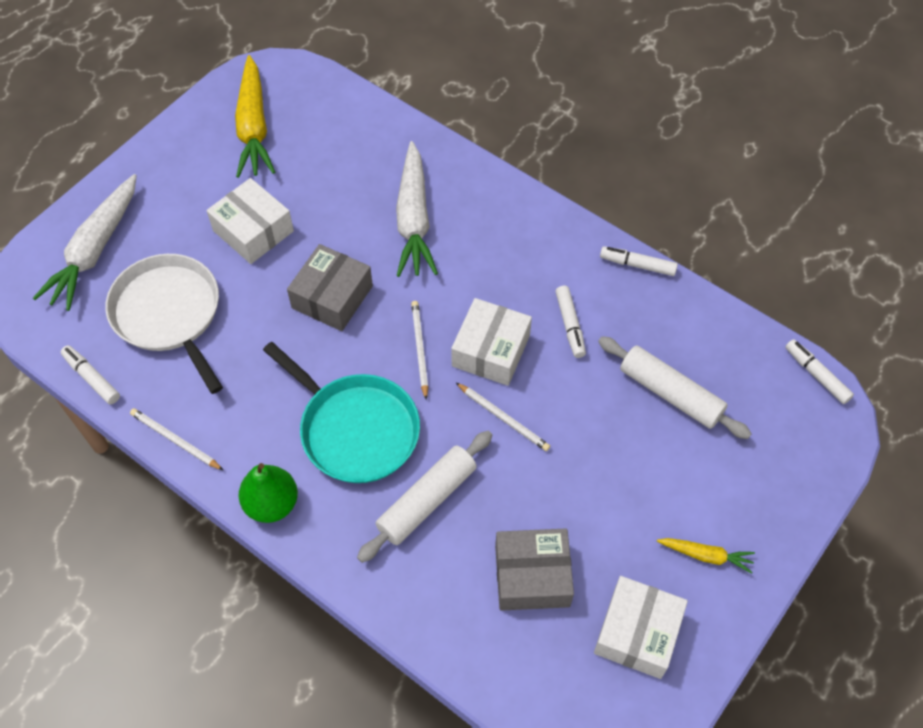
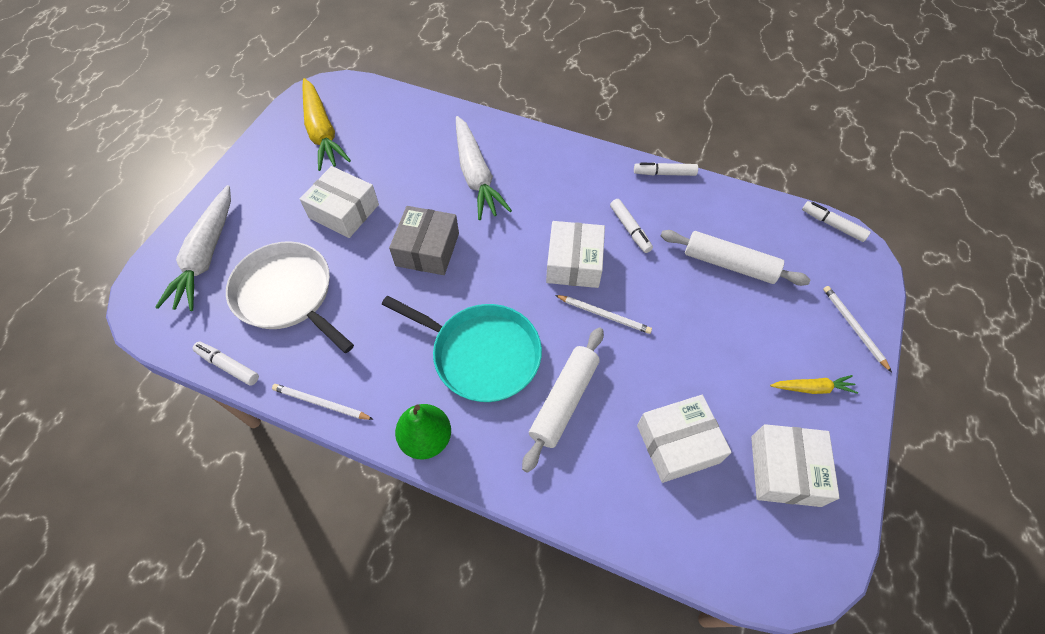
camera: 15 degrees left, 0 degrees up
white pencil [411,301,428,400] -> white pencil moved to [823,286,892,373]
grey box [495,528,574,611] -> white box [637,395,732,483]

